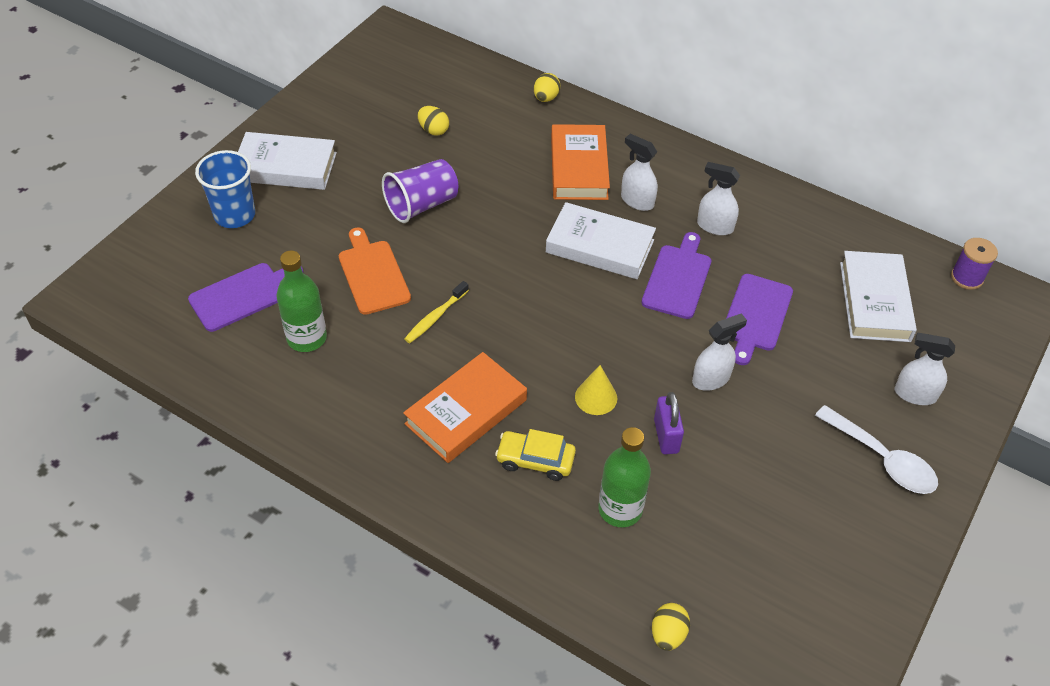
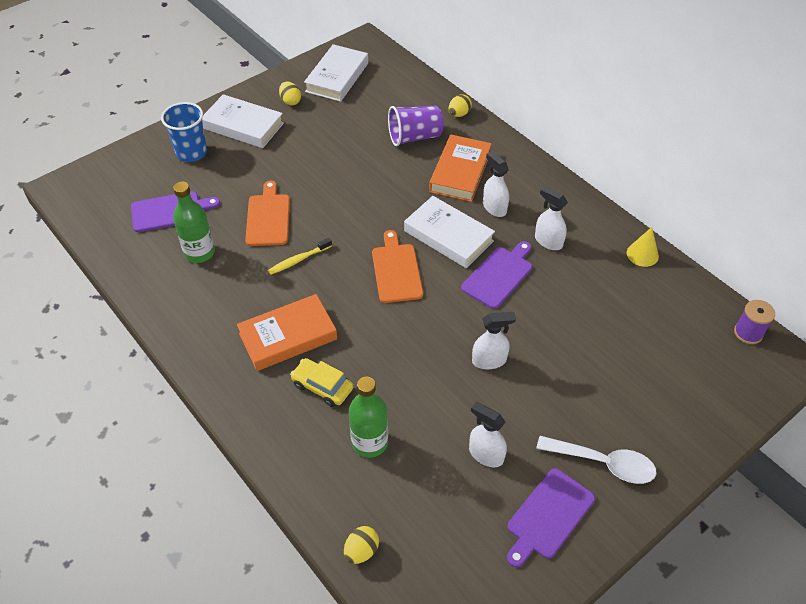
camera: 20 degrees right, 0 degrees up
purple cup [382,159,458,223] -> purple cup moved to [388,105,444,146]
yellow egg [418,106,449,136] -> yellow egg moved to [279,81,301,105]
yellow cone [575,365,617,415] -> yellow cone moved to [627,227,659,267]
purple padlock [654,392,684,454] -> none
purple cutting board [726,274,793,365] -> purple cutting board moved to [507,468,595,568]
white spoon [815,405,938,494] -> white spoon turned 45 degrees counterclockwise [536,436,657,484]
white book [840,251,917,342] -> white book moved to [304,44,368,102]
white spray bottle [894,333,955,405] -> white spray bottle moved to [469,402,507,467]
none -> orange cutting board [372,230,423,303]

